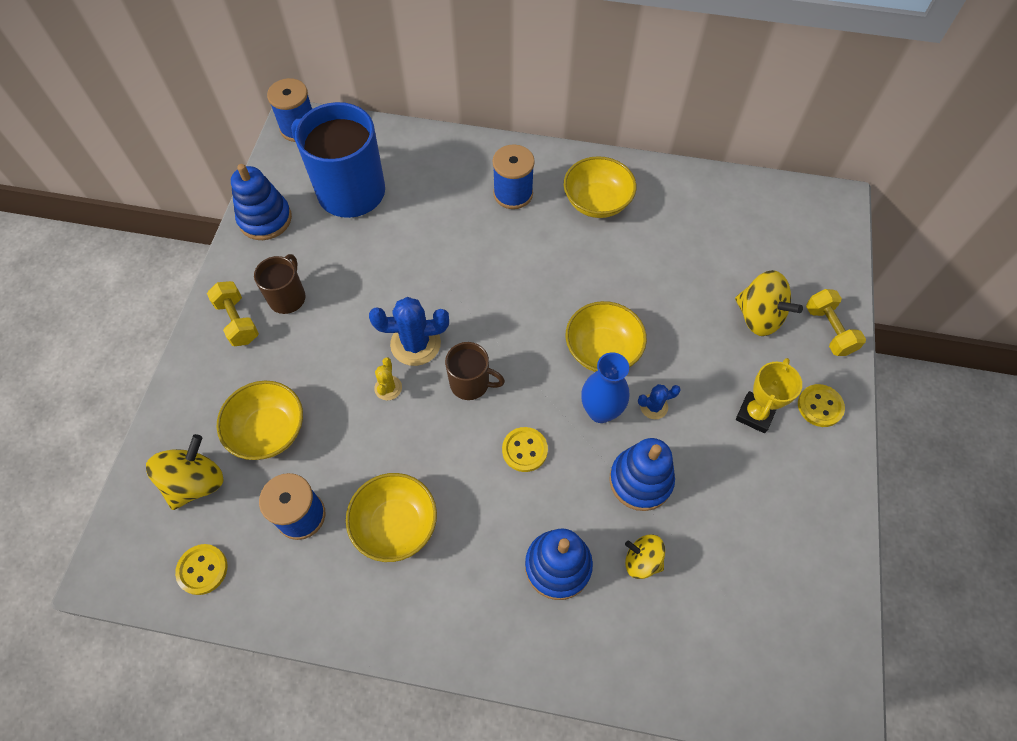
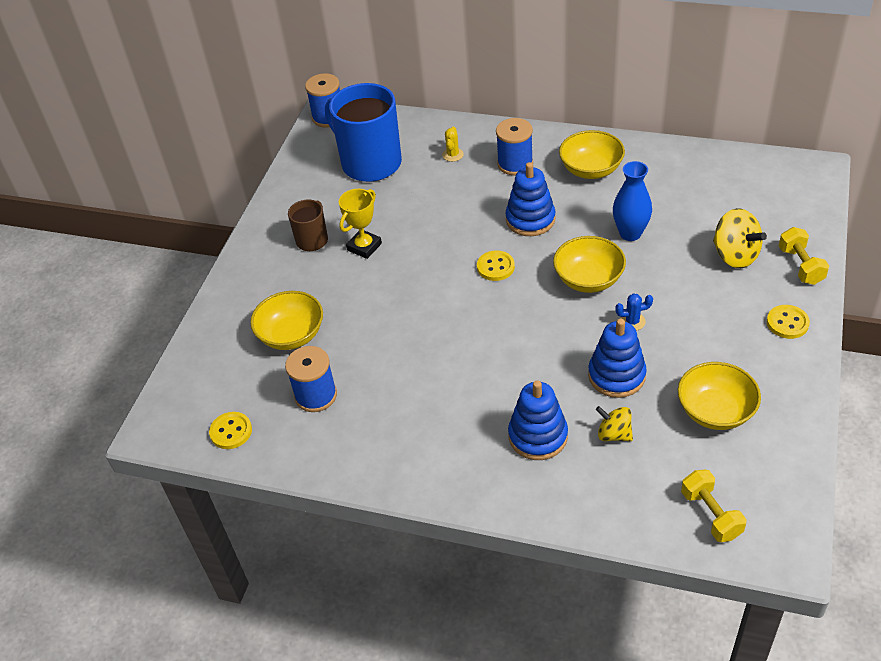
camera: 10 degrees right, 15 degrees down
yellow spinning top [146,434,223,510] -> none
yellow dumbbell [207,281,259,346] -> yellow dumbbell moved to [681,470,747,542]
blue stacking toy [231,164,292,240] -> blue stacking toy moved to [506,162,555,236]
yellow bowl [346,473,437,562] -> yellow bowl moved to [678,362,761,430]
blue cactus [369,297,449,366] -> none
yellow cactus [374,357,402,400] -> yellow cactus moved to [442,127,464,162]
brown mug [445,342,505,400] -> none
yellow button [502,427,548,472] -> yellow button moved to [477,250,515,281]
blue vase [581,352,629,423] -> blue vase moved to [613,161,652,241]
yellow trophy [736,358,802,433] -> yellow trophy moved to [339,189,382,259]

